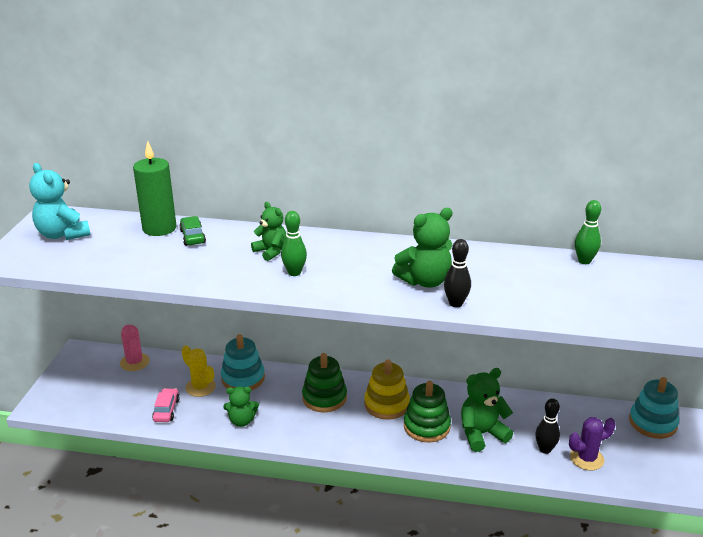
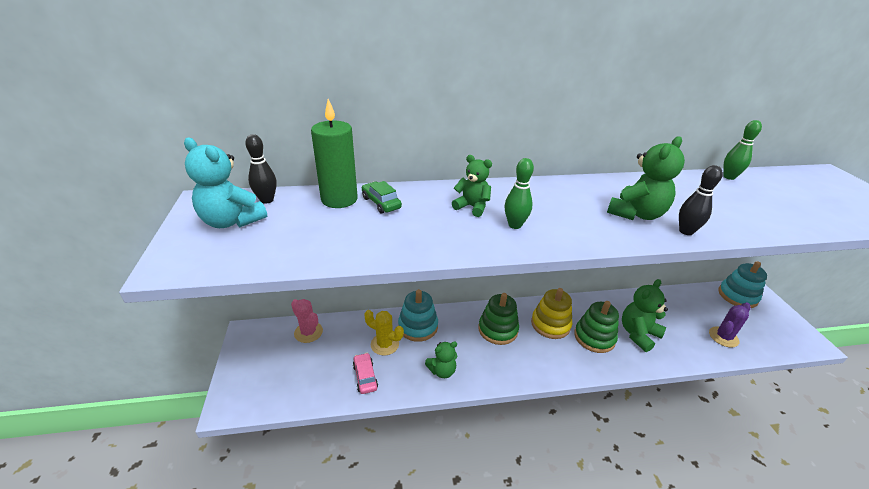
camera: 20 degrees left, 5 degrees up
black bowling pin [535,398,560,454] -> black bowling pin moved to [245,134,277,204]

